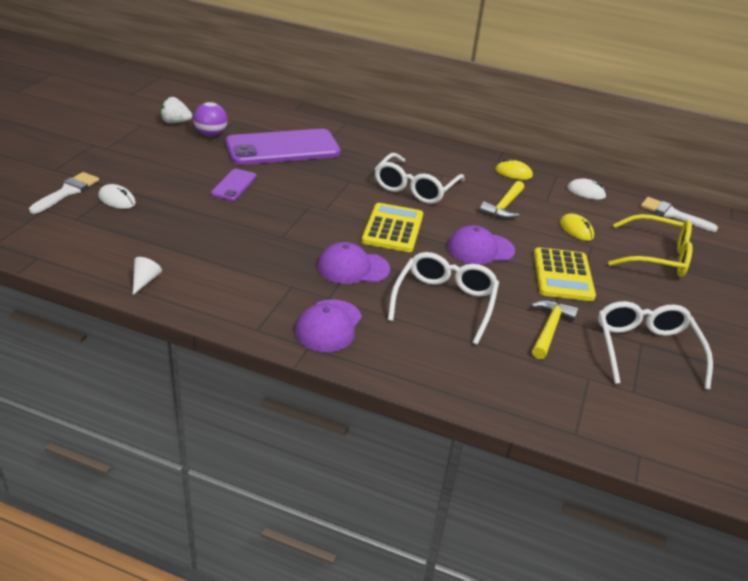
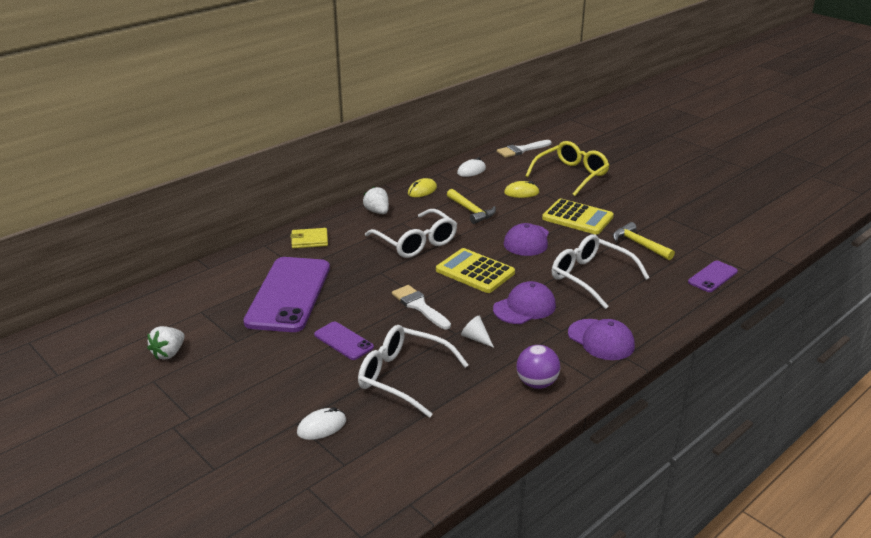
camera: 60 degrees left, 5 degrees down
white brush [29,172,99,214] -> white brush moved to [392,285,451,329]
white cone [133,257,162,295] -> white cone moved to [461,316,494,348]
purple ball [193,102,227,136] -> purple ball moved to [516,345,560,389]
purple cap [318,242,390,284] -> purple cap turned 150 degrees counterclockwise [493,281,556,324]
white glasses [598,301,713,390] -> white glasses moved to [358,325,469,418]
none -> yellow wallet [290,228,328,248]
none -> white strawberry [363,187,389,214]
none -> purple phone [688,261,738,292]

